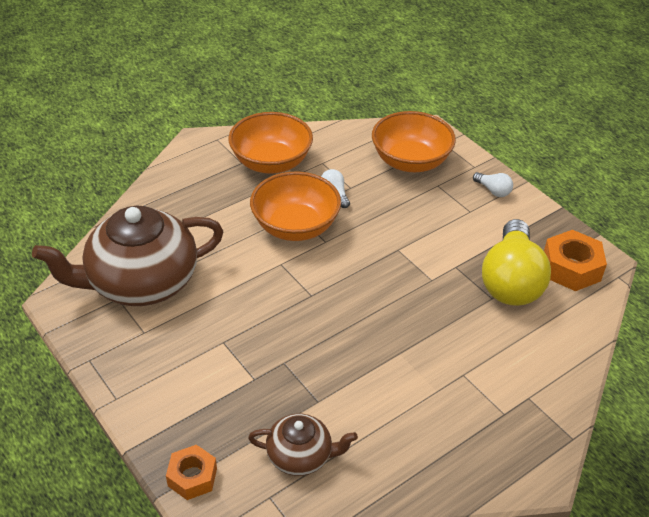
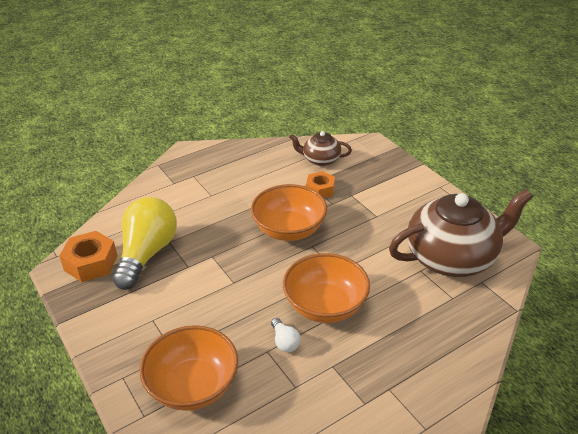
camera: 175 degrees left, 5 degrees down
orange nut [166,445,217,500] -> orange nut moved to [306,171,335,198]
orange bowl [228,112,313,174] -> orange bowl moved to [251,184,327,241]
white light bulb [473,172,513,197] -> none

